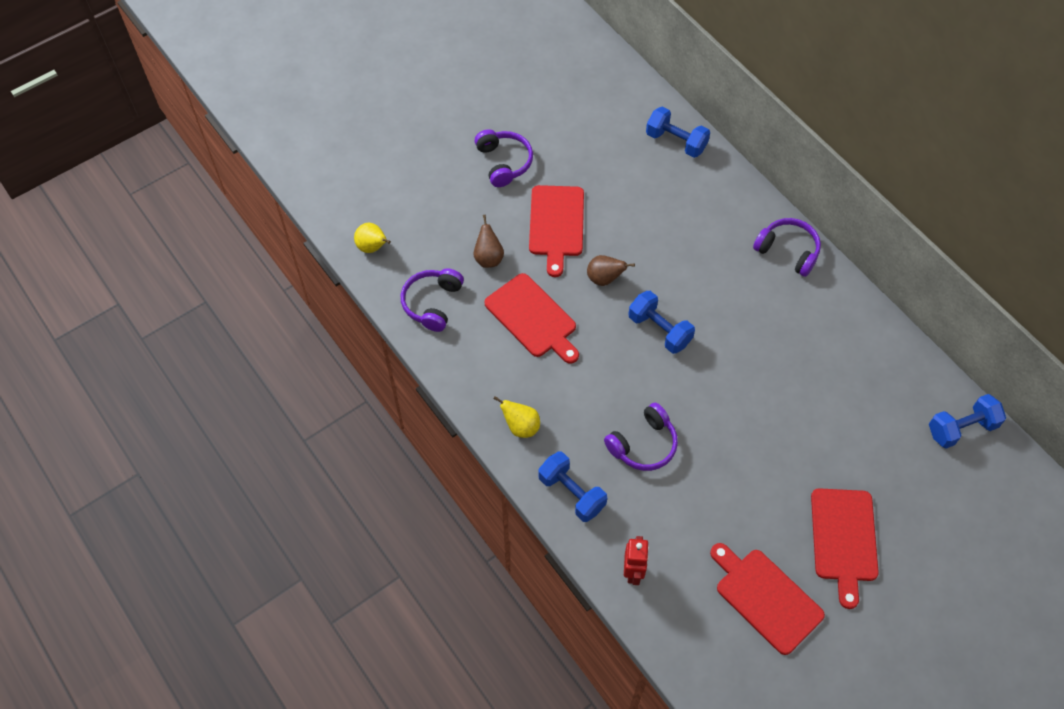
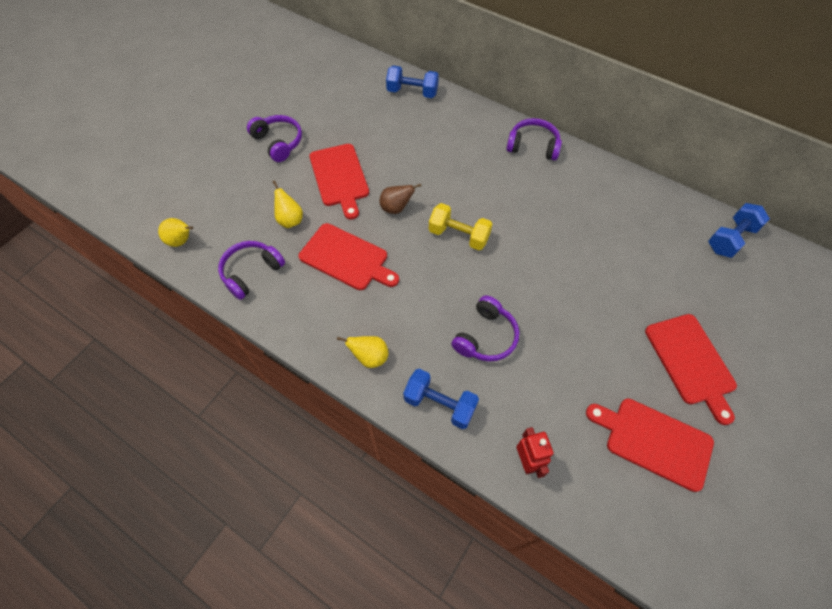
camera: 20 degrees left, 0 degrees up
purple headphones [401,268,464,332] -> purple headphones turned 45 degrees clockwise [218,241,285,300]
brown pear [473,215,504,268] -> yellow pear [273,181,303,228]
blue dumbbell [628,291,695,354] -> yellow dumbbell [429,203,492,250]

